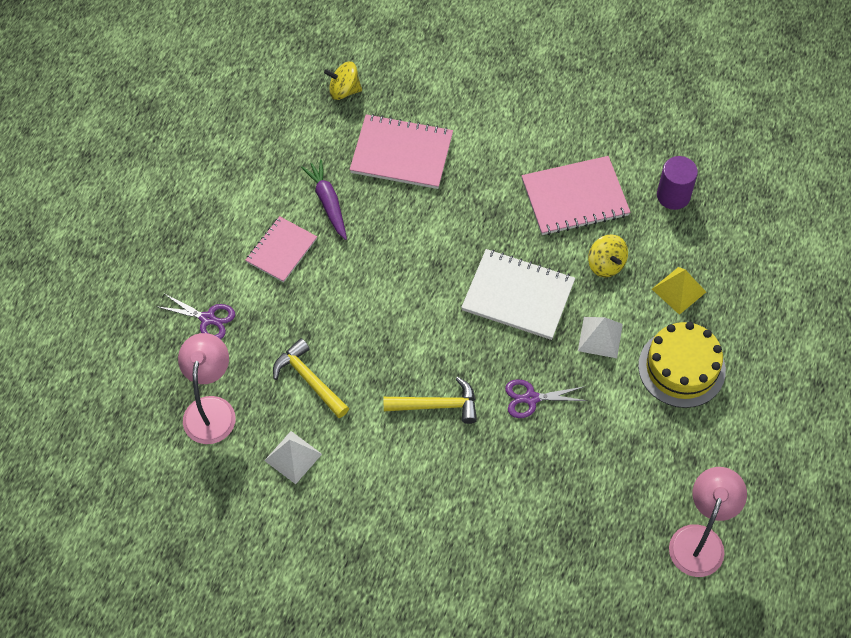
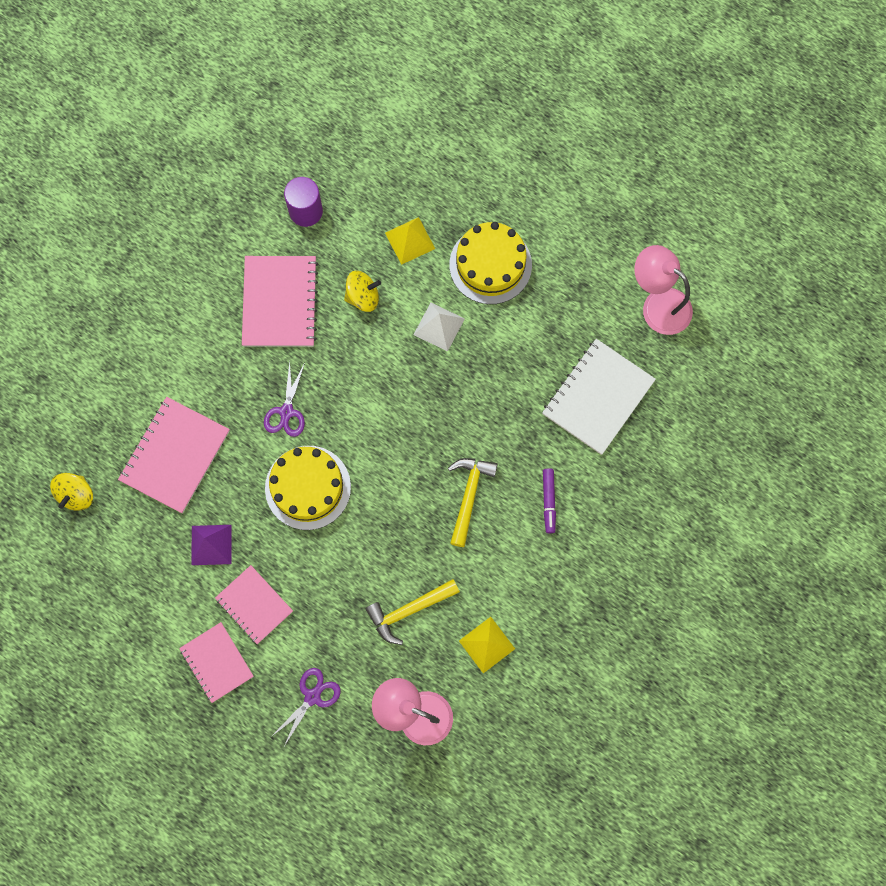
camera: 75 degrees left, 15 degrees up
white pyramid [264,431,322,484] -> yellow pyramid [459,617,515,673]
purple carrot [301,160,347,240] -> purple pyramid [191,525,232,565]
white notebook [461,249,575,340] -> white notebook moved to [542,339,656,455]
purple scissors [505,379,587,418] -> purple scissors moved to [264,361,305,437]
none -> pink notebook [179,622,254,703]
none -> yellow cake [265,446,351,530]
none -> purple marker [543,468,556,533]

